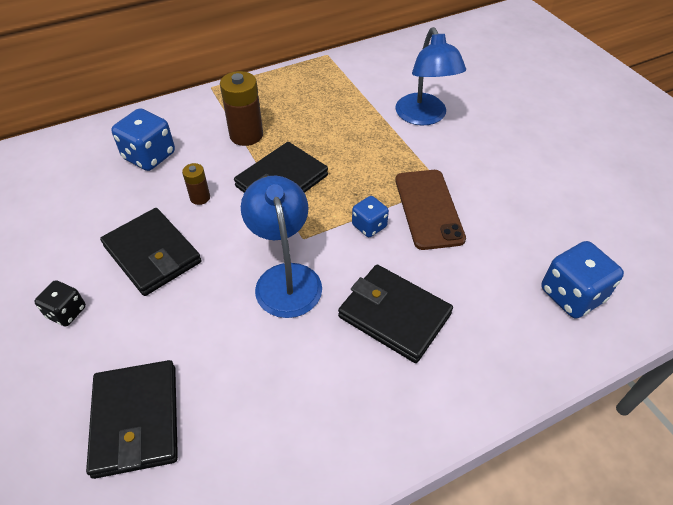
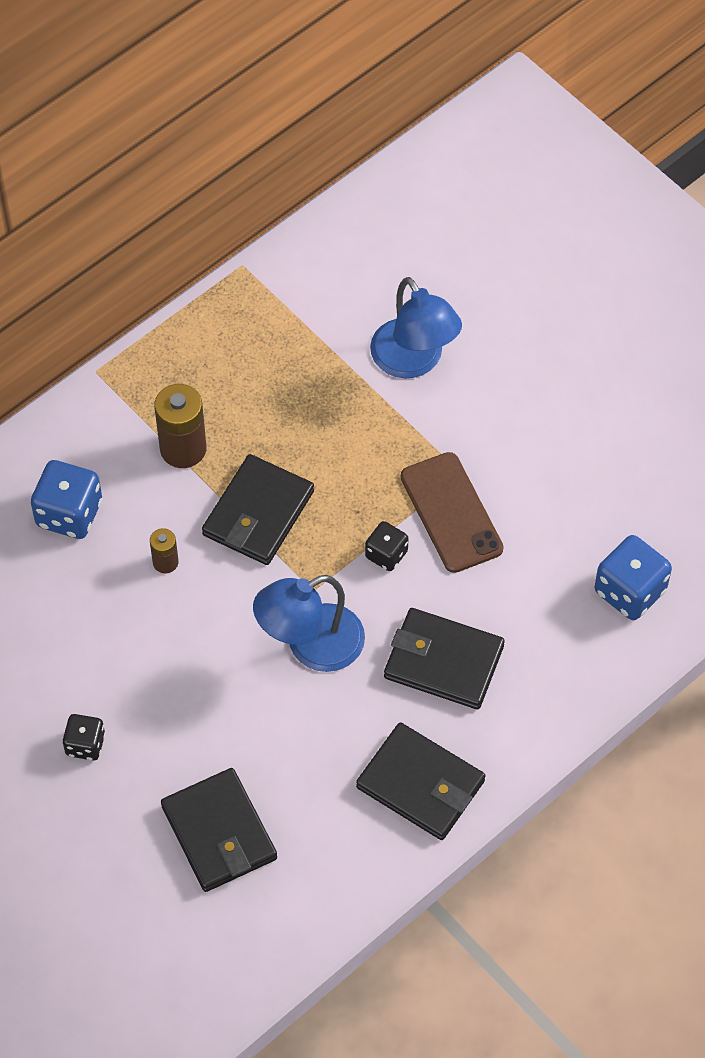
camera: 15 degrees left, 10 degrees up
black wallet [100,208,201,296] -> black wallet moved to [356,722,485,840]
blue lamp [241,176,322,318] -> blue lamp turned 90 degrees counterclockwise [253,575,365,672]
blue dice [352,196,389,237] -> black dice [365,521,409,571]

